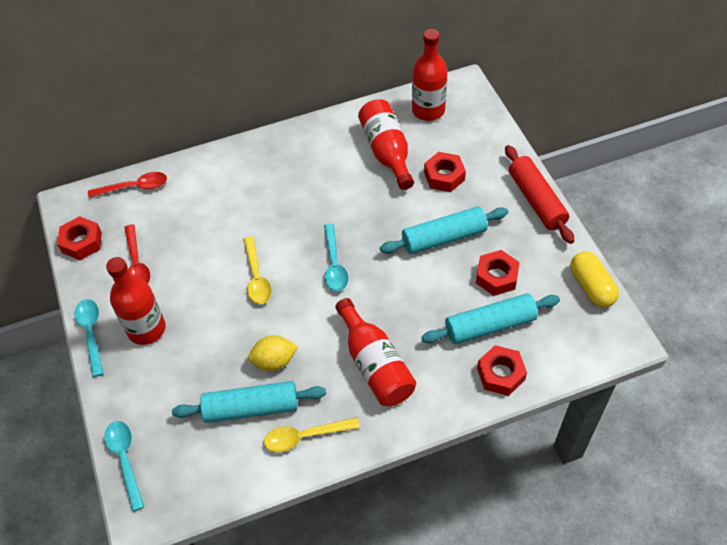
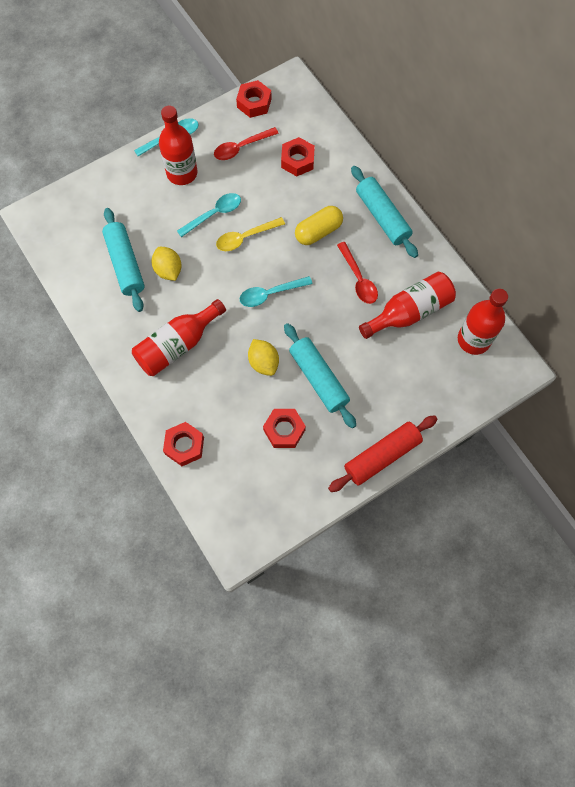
camera: 75 degrees right, 15 degrees up
red spoon [88,172,167,198] -> red spoon moved to [337,242,378,304]
turquoise spoon [104,421,144,512] -> turquoise spoon moved to [177,193,241,237]
yellow spoon [264,417,360,452] -> none
turquoise rolling pin [421,294,560,344] -> turquoise rolling pin moved to [351,166,418,258]
red nut [424,152,466,192] -> red nut moved to [281,137,315,176]
yellow capsule [570,251,619,308] -> yellow capsule moved to [295,206,343,245]
none -> yellow lemon [248,339,279,376]

